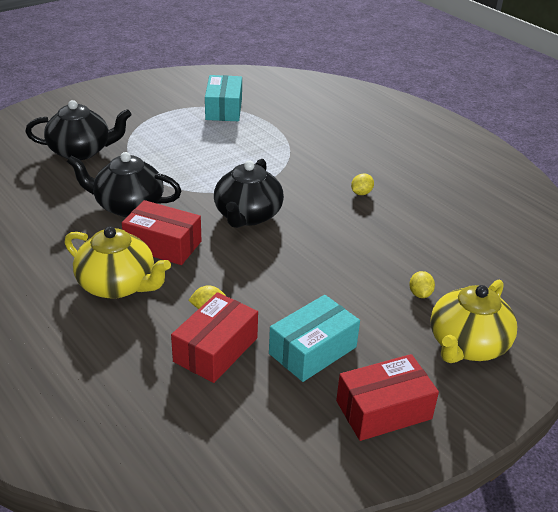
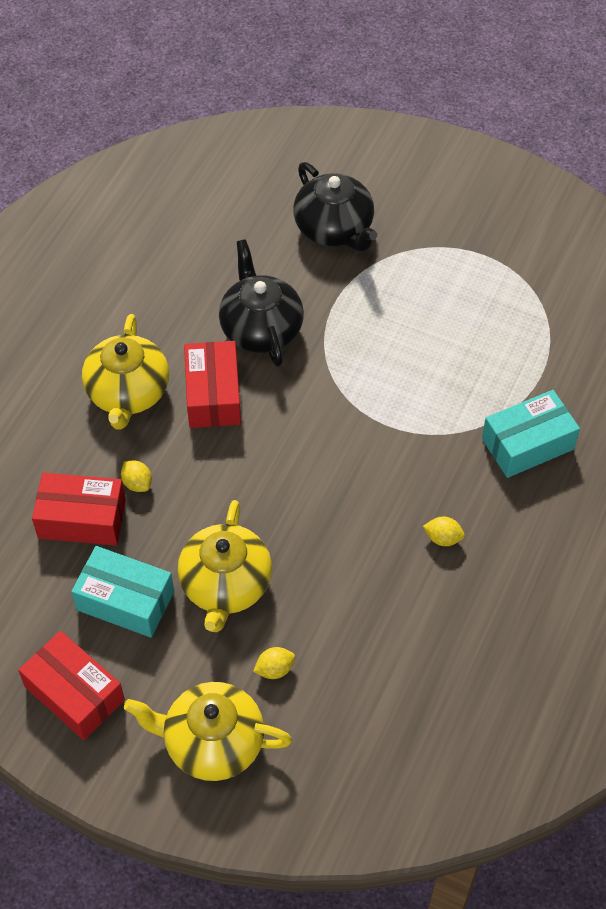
camera: 65 degrees right, 20 degrees up
turquoise box [205,75,242,121] -> turquoise box moved to [482,390,580,478]
black teapot [214,159,284,228] -> none
none -> yellow teapot [178,500,272,632]

